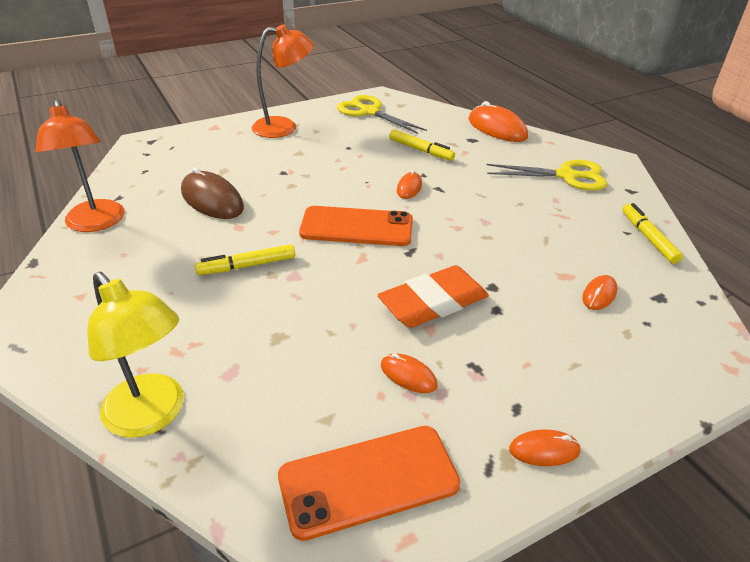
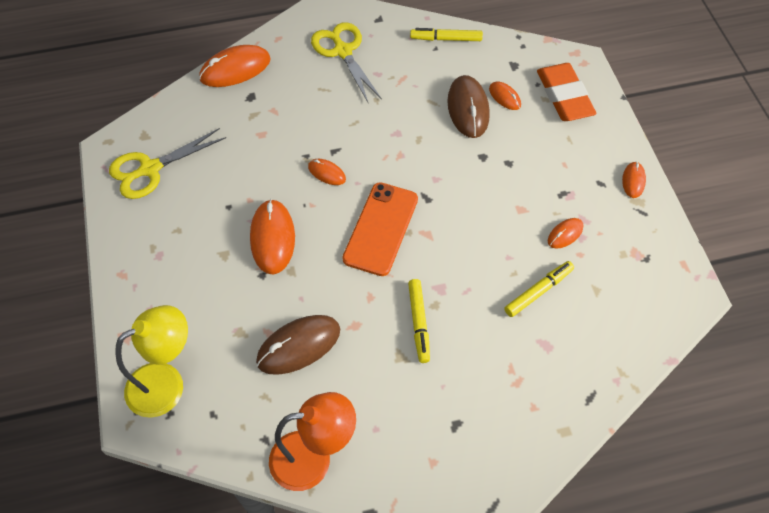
camera: 75 degrees left, 20 degrees up
yellow lamp [87,272,184,438] -> yellow lamp moved to [115,305,188,418]
orange lamp [252,24,314,138] -> none
orange phone [278,426,460,541] -> none
orange eraser [377,265,489,328] -> orange eraser moved to [537,63,597,121]
yellow marker [389,130,455,161] -> yellow marker moved to [504,261,574,317]
yellow scissors [487,160,608,191] -> yellow scissors turned 45 degrees counterclockwise [311,22,382,102]
none -> orange mouse [250,199,295,274]
none -> brown mouse [447,75,490,138]

